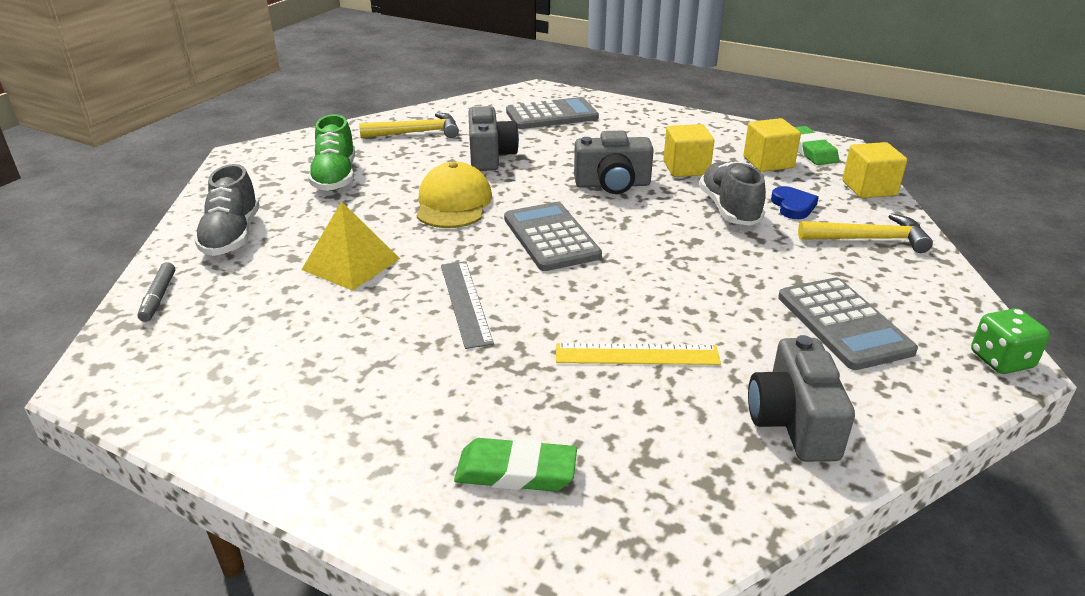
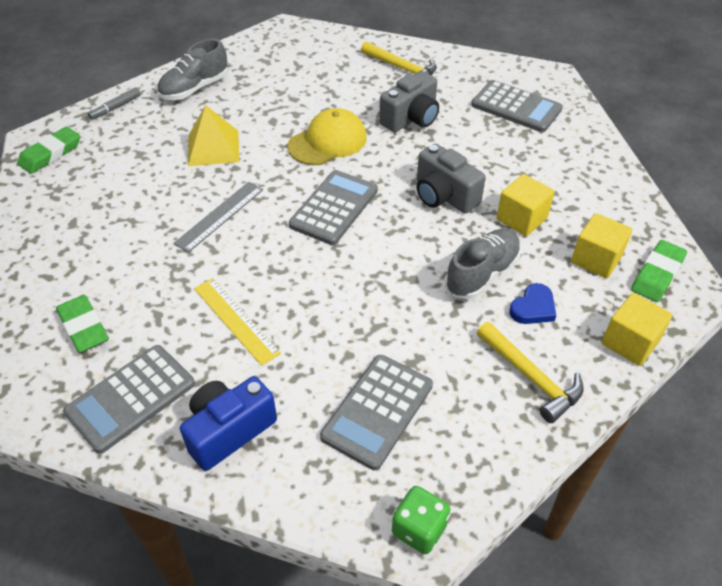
camera: 50 degrees right, 15 degrees up
green shoe [308,114,355,191] -> none
grey camera [748,335,855,462] -> blue camera [180,376,277,471]
none -> green eraser [17,126,80,174]
none -> grey calculator [63,345,195,454]

